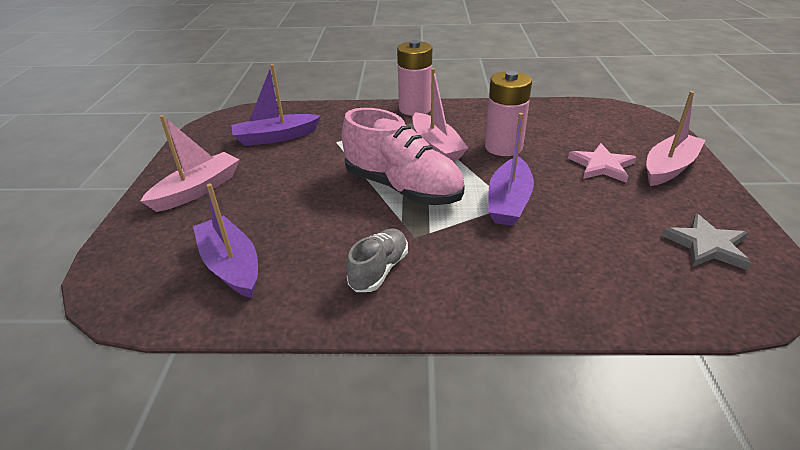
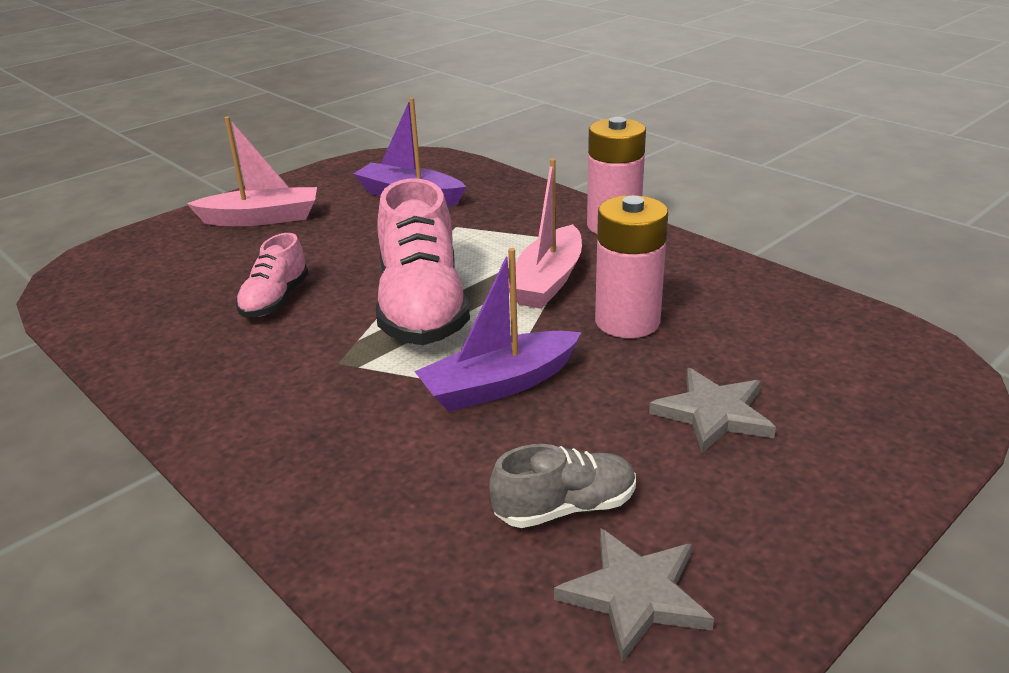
camera: 45 degrees right, 5 degrees down
purple boat [193,184,258,298] -> none
grey shoe [346,228,408,292] -> grey shoe moved to [489,444,636,528]
pink star [568,143,636,183] -> grey star [649,368,776,453]
pink boat [646,91,705,186] -> none
none -> pink shoe [236,233,309,317]

